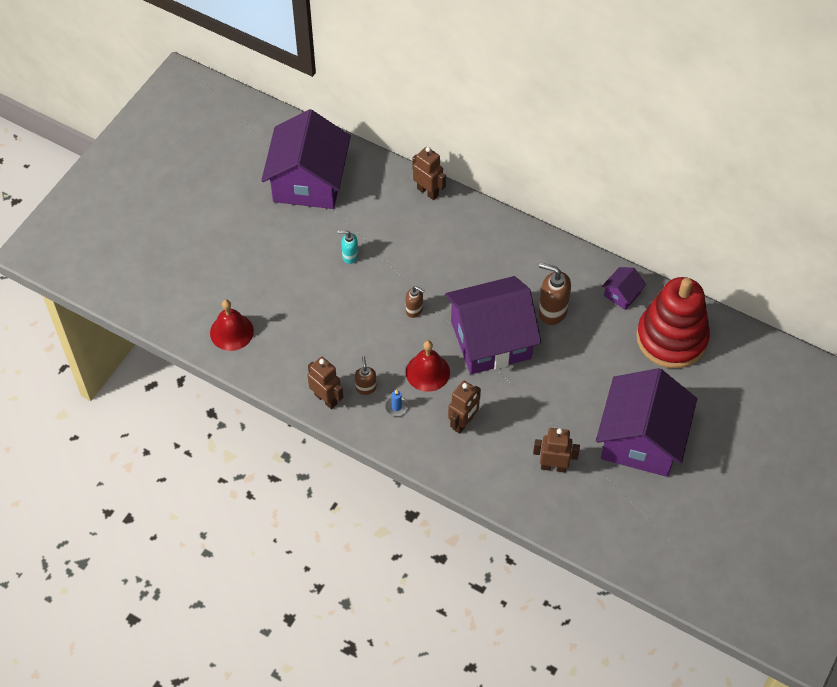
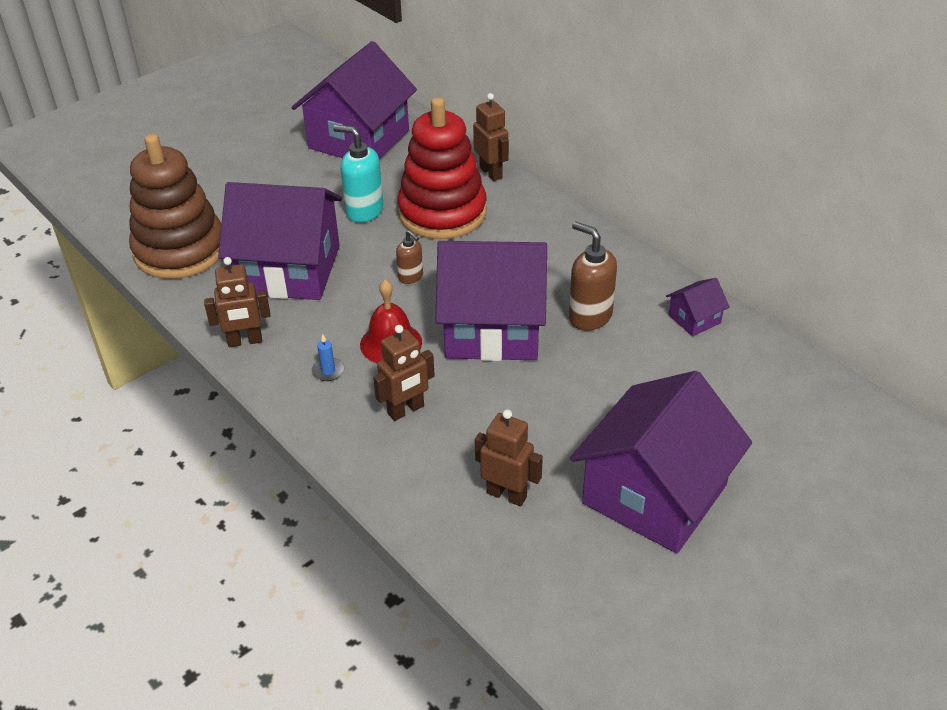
camera: 20 degrees right, 15 degrees down
red bell [210,300,254,351] -> brown stacking toy [129,134,222,279]
brown robot [308,357,343,409] -> brown robot turned 105 degrees clockwise [204,257,271,347]
turquoise soap dispenser [338,230,358,264] -> turquoise soap dispenser [333,125,383,222], size x1.74
brown soap dispenser [355,356,376,395] -> none
red stacking toy [636,277,710,368] -> red stacking toy moved to [397,97,487,239]
none -> purple house [218,182,342,300]

